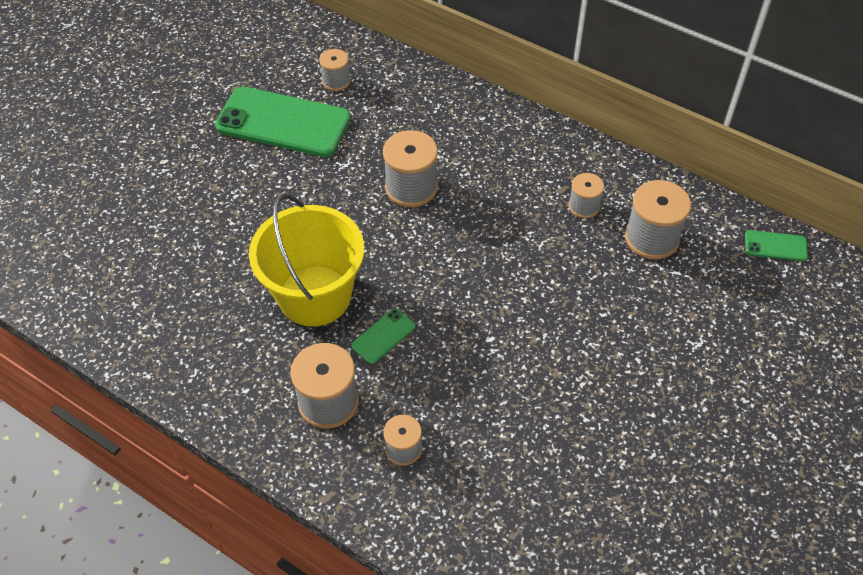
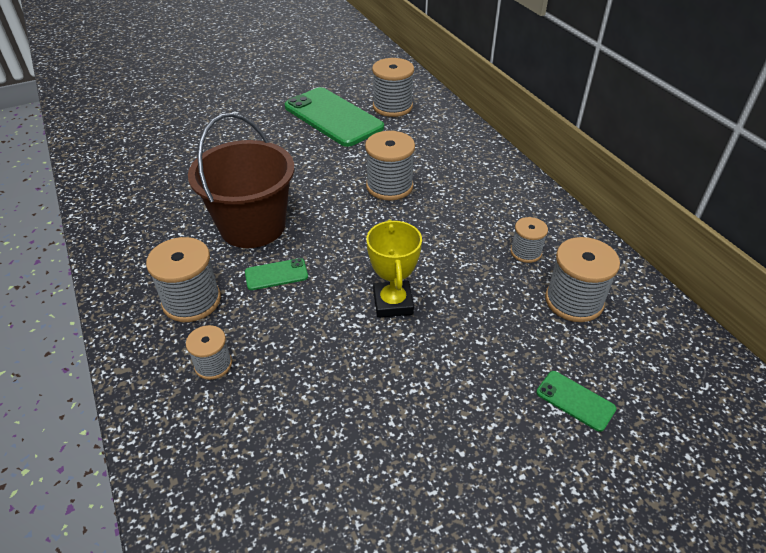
camera: 30 degrees right, 10 degrees down
yellow bucket [249,194,364,327] -> brown bucket [188,113,294,248]
grey spool [319,49,351,91] -> grey spool [372,58,414,117], size x1.69
green phone [745,230,808,261] -> green phone moved to [536,371,616,432]
none -> yellow trophy [366,219,422,318]

